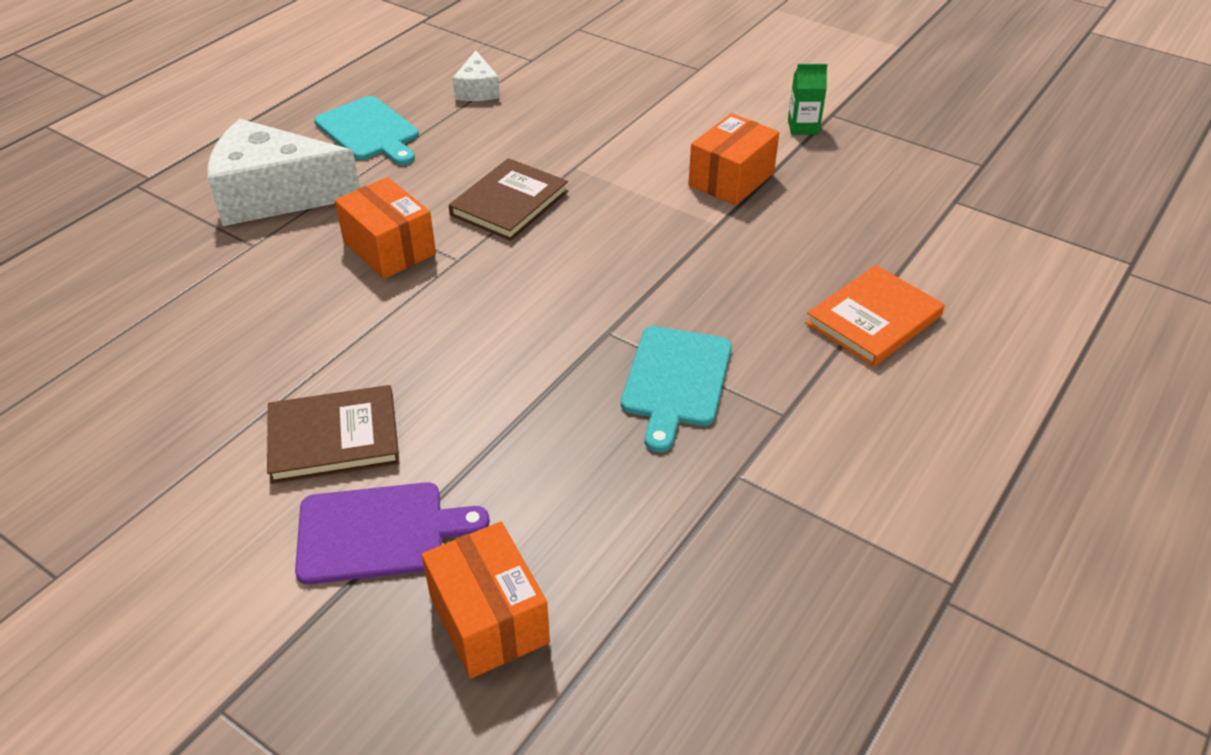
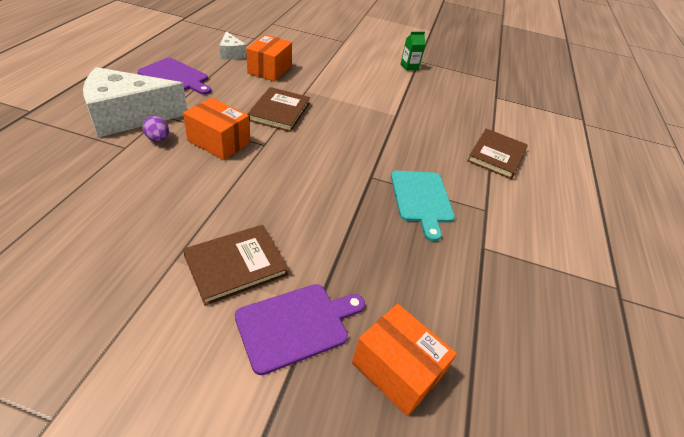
camera: 25 degrees left, 0 degrees up
turquoise cutting board [314,96,419,165] -> purple cutting board [138,58,211,95]
orange box [688,113,779,206] -> orange box moved to [246,34,292,82]
orange book [806,265,945,367] -> brown book [467,129,528,179]
none -> purple egg [142,116,169,142]

